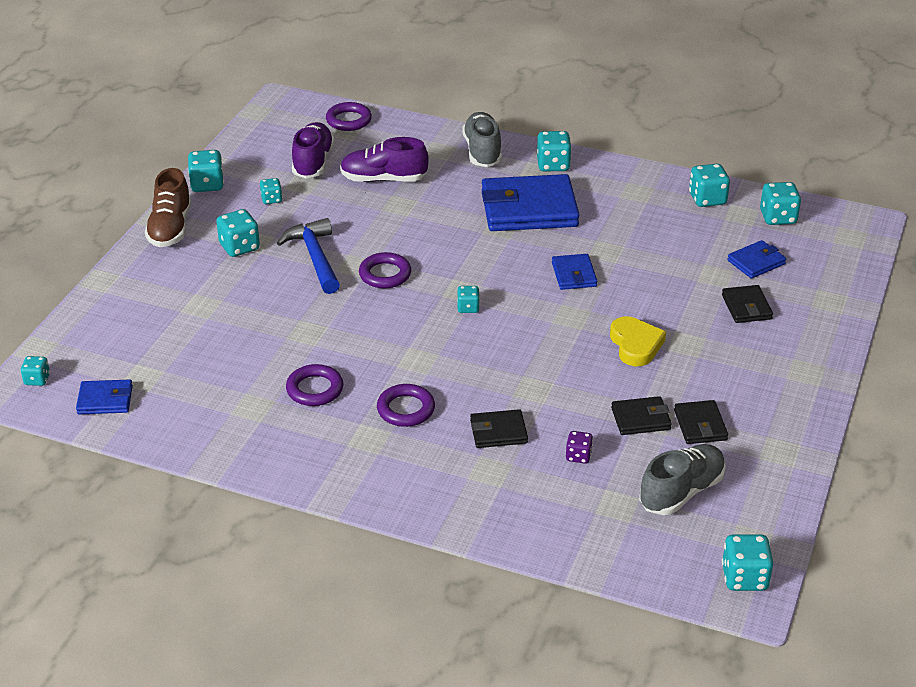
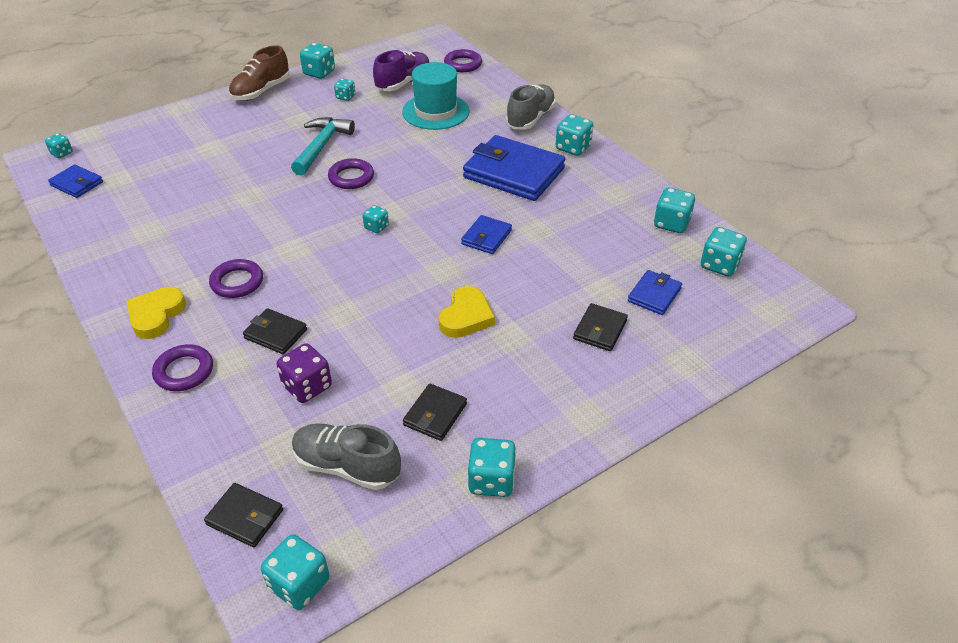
camera: 35 degrees right, 5 degrees up
turquoise dice [216,209,260,257] -> turquoise dice moved to [468,438,516,497]
blue hammer [277,218,340,294] -> turquoise hammer [291,117,355,176]
purple ring [286,364,343,406] -> purple ring moved to [152,344,213,391]
purple shoe [340,137,429,182] -> turquoise hat [402,62,470,130]
purple dice [566,431,593,464] -> purple dice [277,344,332,403], size x1.66
black wallet [611,396,672,435] -> black wallet moved to [204,483,283,547]
grey shoe [639,444,726,515] -> grey shoe turned 150 degrees counterclockwise [292,423,401,490]
blue wallet [727,240,786,279] -> blue wallet turned 60 degrees counterclockwise [628,270,682,315]
none -> yellow heart [127,287,186,339]

